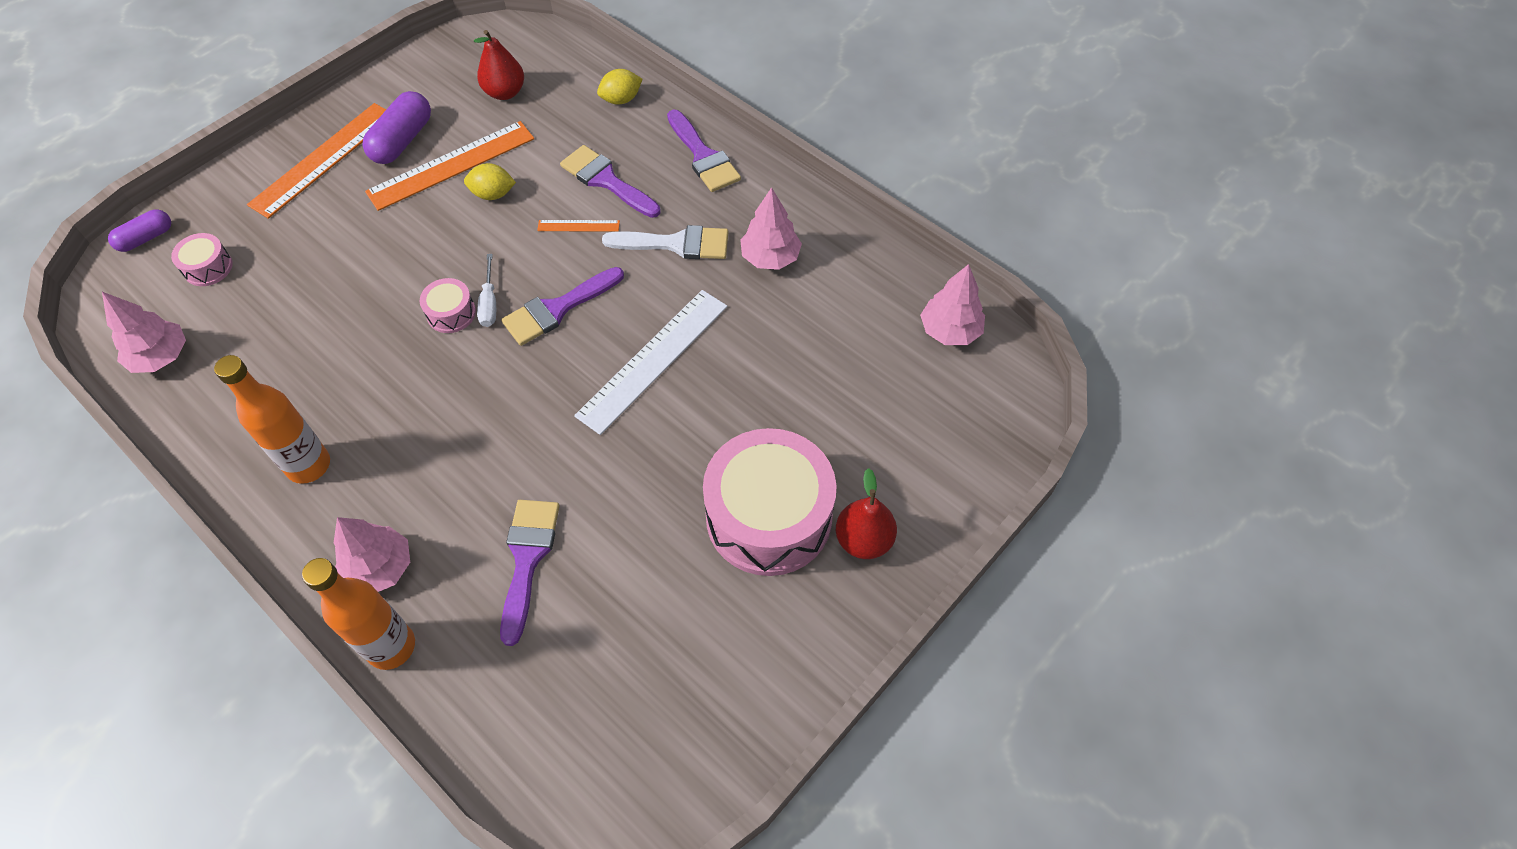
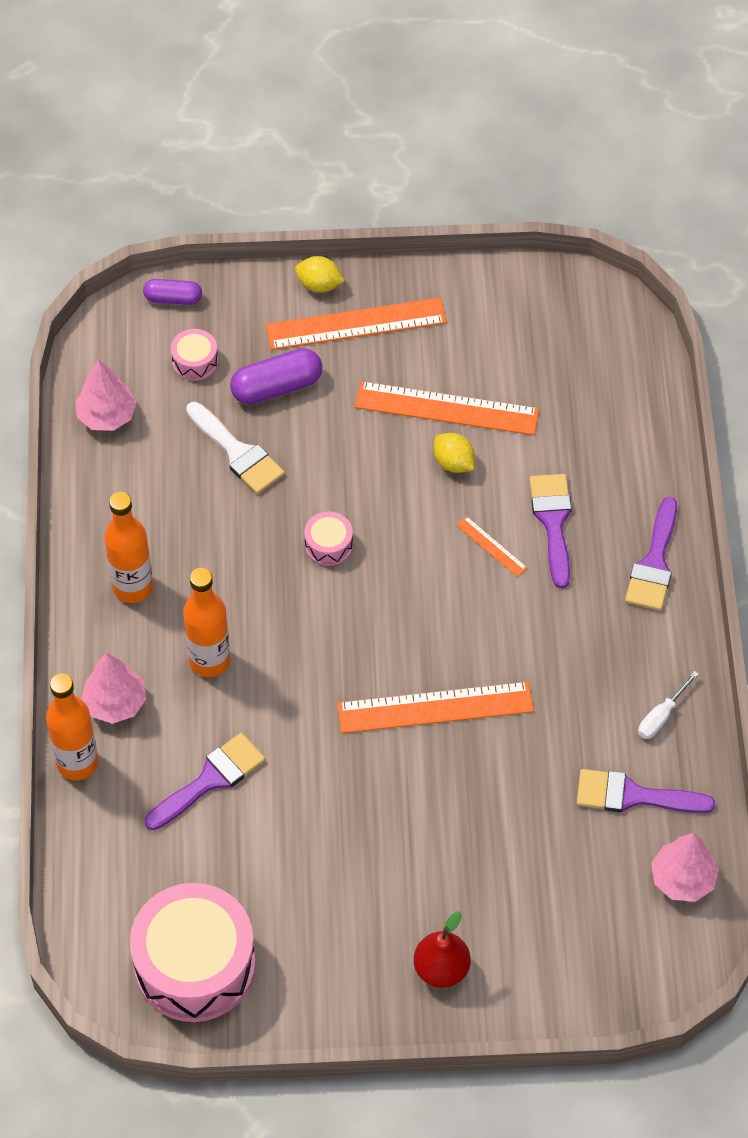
camera: 45 degrees right, 0 degrees up
purple capsule [362,91,431,164] -> purple capsule moved to [230,348,322,405]
red pear [474,30,524,100] -> none
white screwdriver [477,254,496,327] -> white screwdriver moved to [638,671,699,739]
purple brush [501,267,624,346] -> purple brush moved to [577,769,715,813]
white ruler [574,290,727,435] -> orange ruler [337,682,534,733]
yellow lemon [597,69,643,105] -> yellow lemon moved to [295,256,345,293]
white brush [602,225,728,259] -> white brush moved to [186,402,285,494]
pink drum [703,428,837,576] -> pink drum moved to [130,883,256,1022]
pink tree [740,187,802,270] -> none
none -> orange bottle [183,568,230,677]

